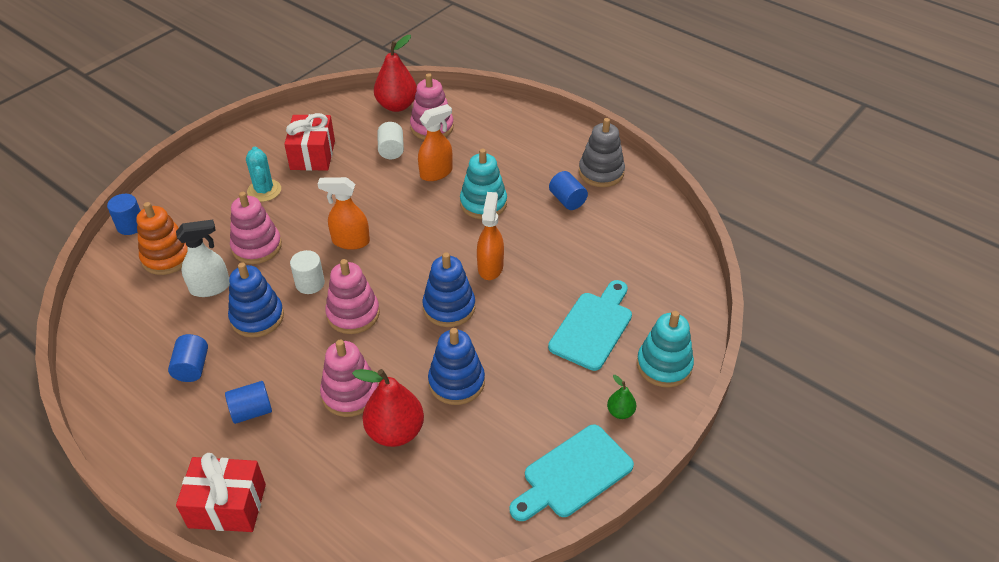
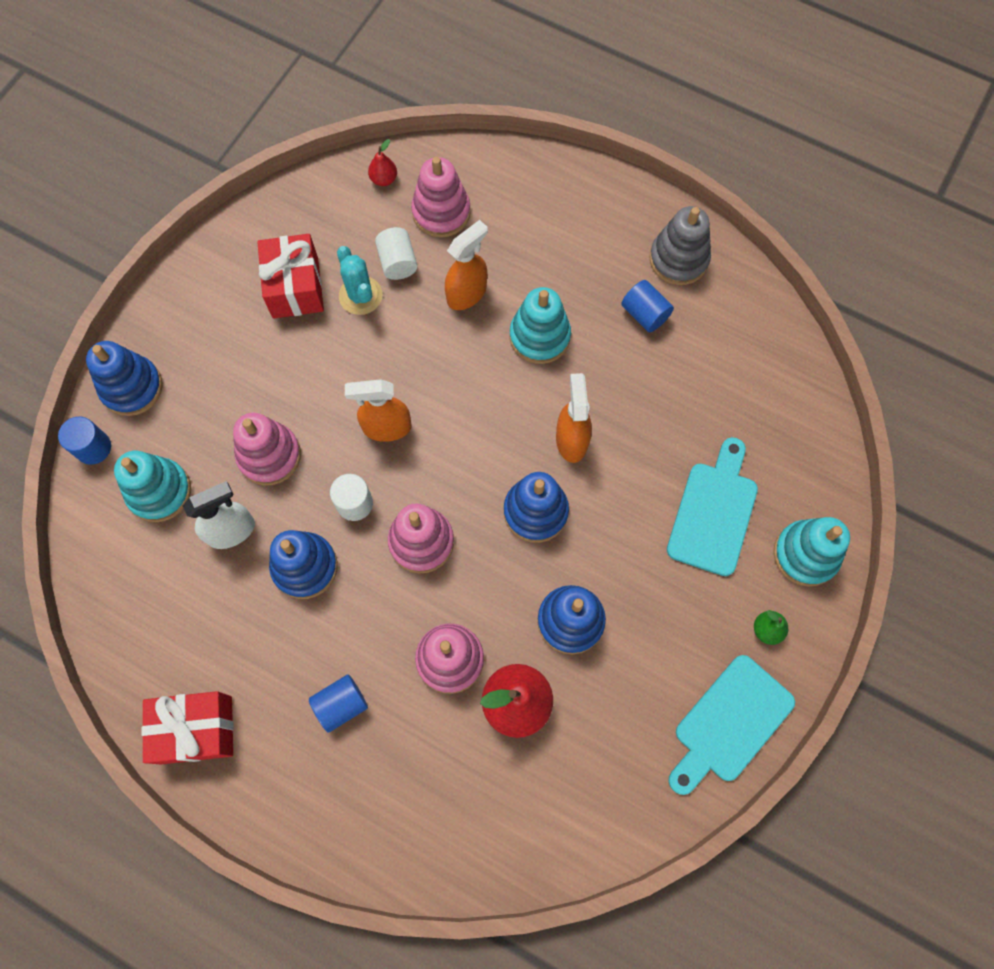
camera: 10 degrees left, 25 degrees up
orange stacking toy [137,202,188,275] -> turquoise stacking toy [114,451,191,522]
blue cylinder [168,334,208,382] -> none
red gift [176,453,266,532] -> red gift moved to [142,691,234,765]
turquoise cactus [246,147,281,202] -> turquoise cactus moved to [337,246,382,315]
red pear [374,35,417,112] -> red pear [368,139,397,186], size x0.49
none -> blue stacking toy [86,341,163,416]

